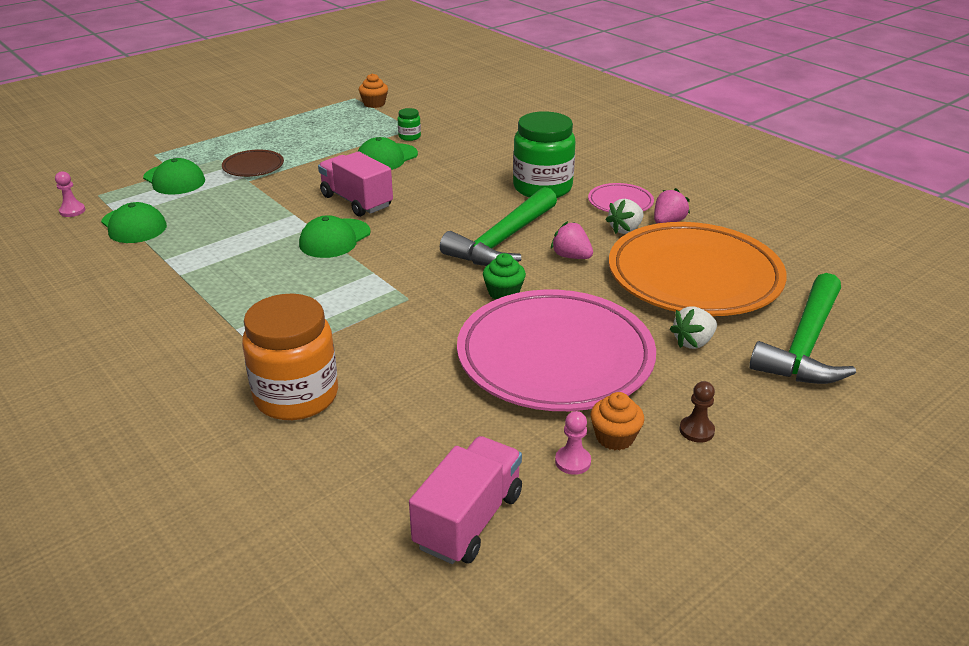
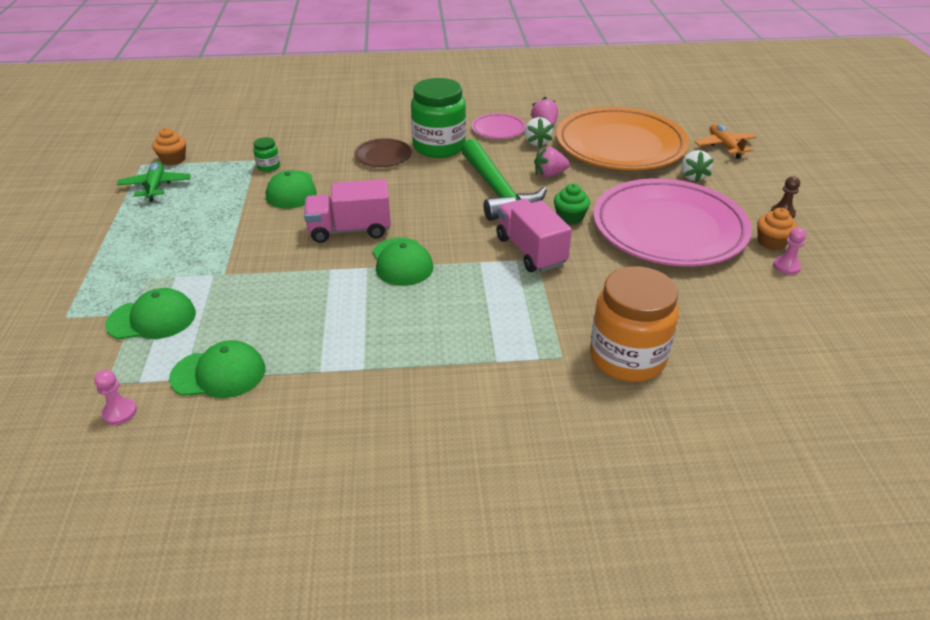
camera: 55 degrees left, 5 degrees up
brown plate [222,150,284,177] -> brown plate moved to [354,138,412,167]
pink truck [409,436,522,564] -> pink truck moved to [496,198,572,272]
green hammer [749,273,856,384] -> orange plane [695,124,756,159]
none -> green plane [117,161,191,202]

